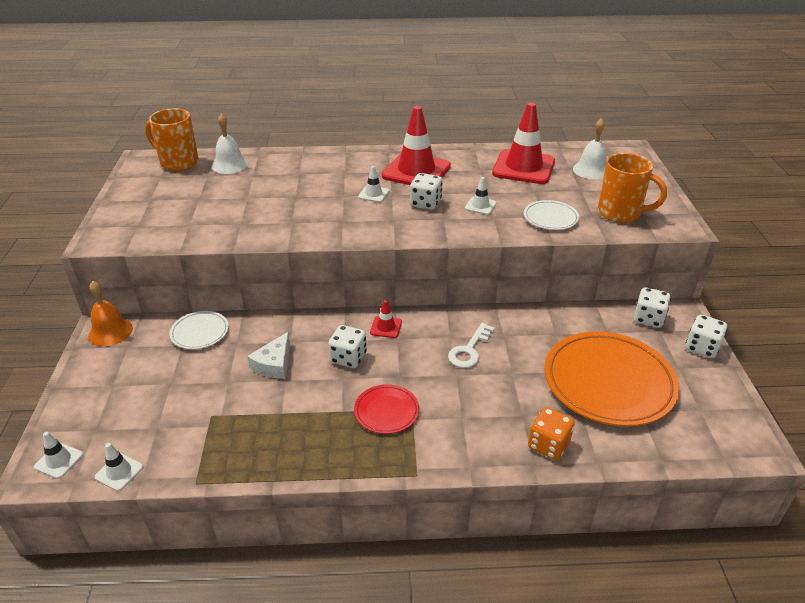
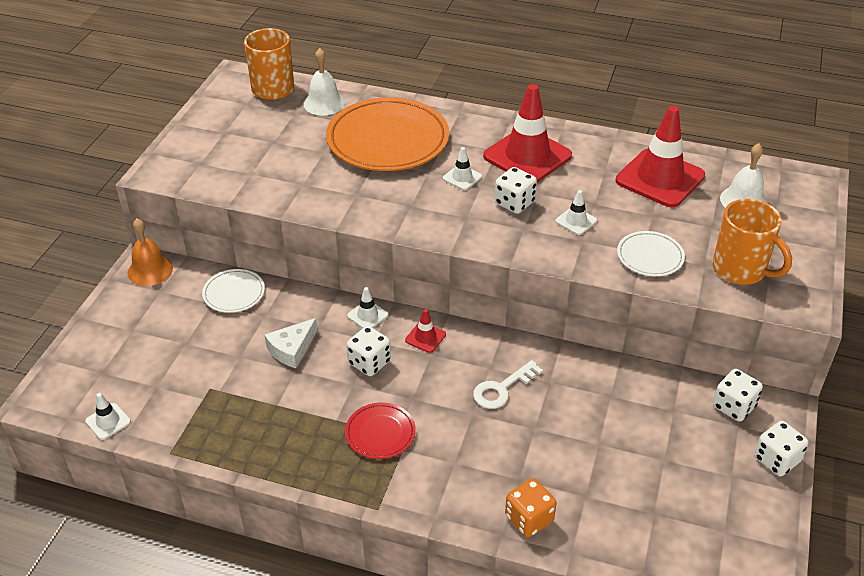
camera: 20 degrees right, 5 degrees up
white traffic cone [34,432,83,479] -> white traffic cone moved to [347,287,388,328]
orange plate [544,331,680,427] -> orange plate moved to [326,97,449,171]

